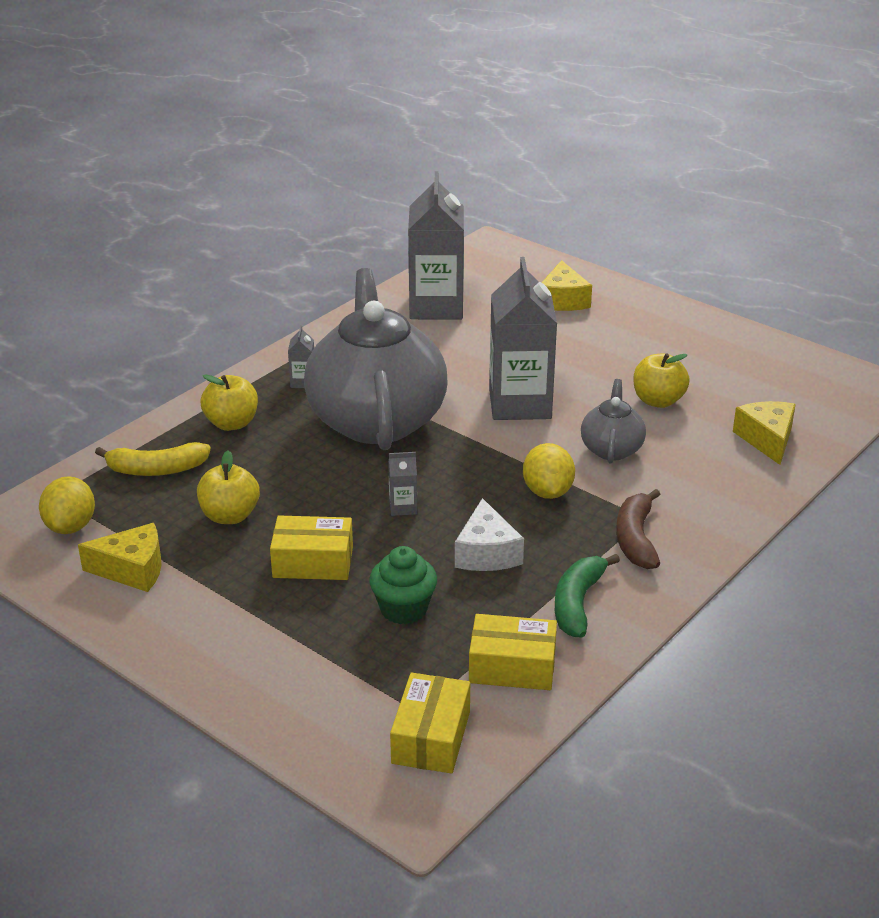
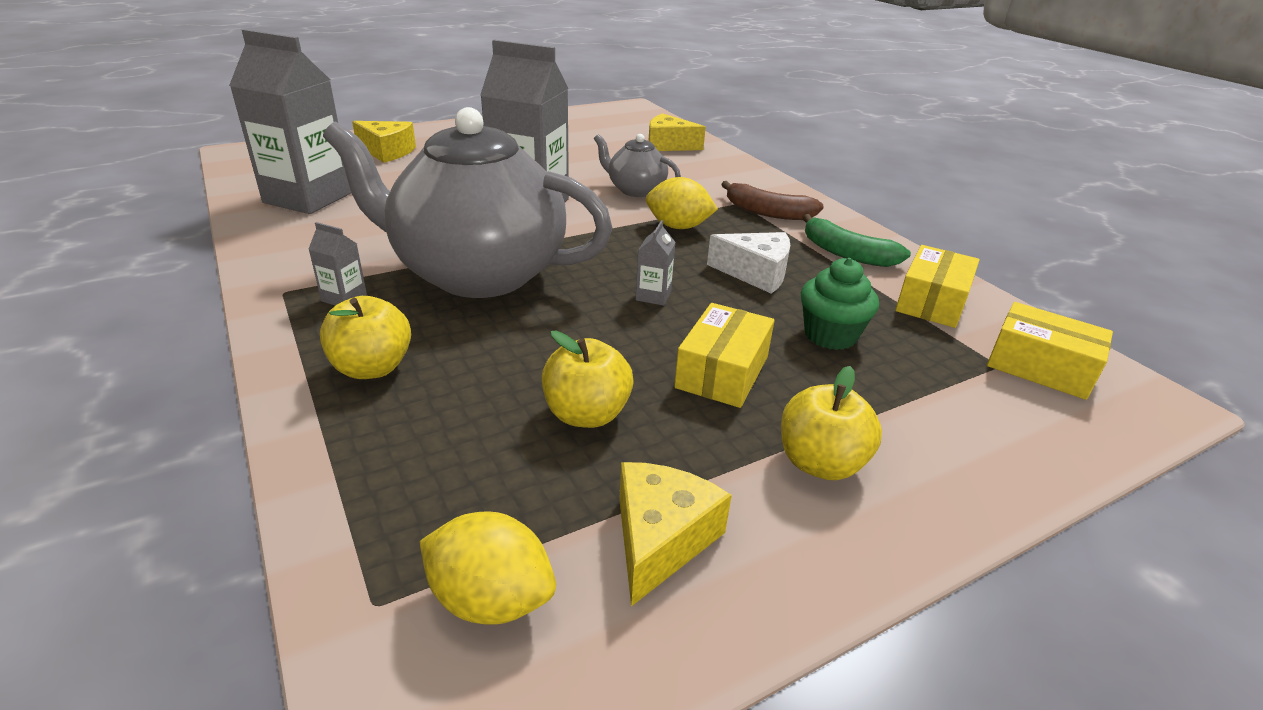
camera: 70 degrees left, 0 degrees up
yellow banana [95,442,211,476] -> none
yellow apple [634,353,690,408] -> yellow apple moved to [781,366,882,480]

